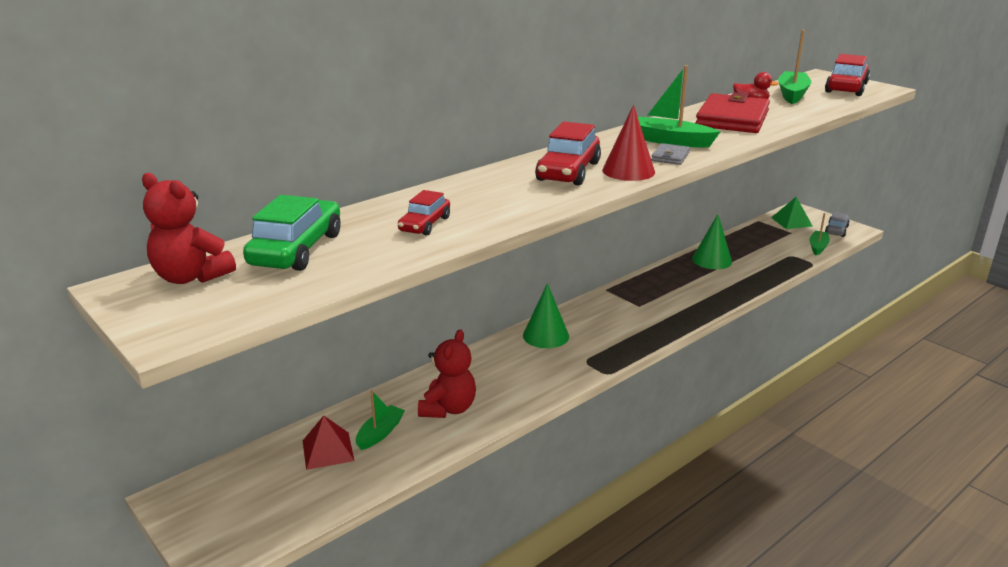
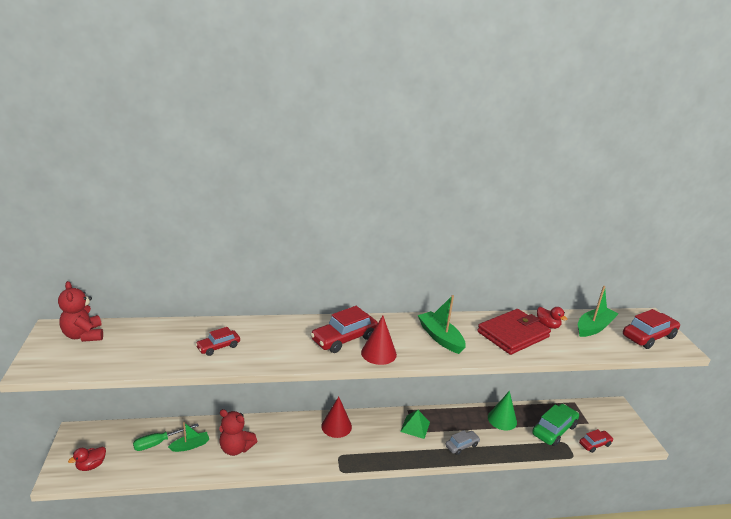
camera: 30 degrees right, 0 degrees up
green car [243,195,341,271] -> green car moved to [532,404,579,446]
red pyramid [303,416,354,470] -> green screwdriver [133,423,199,451]
red teddy bear [418,329,476,418] -> red teddy bear turned 60 degrees clockwise [219,409,257,456]
green cone [523,283,569,348] -> red cone [321,397,352,438]
grey wallet [651,143,690,165] -> none
green pyramid [771,197,812,229] -> green pyramid moved to [400,410,430,439]
green boat [809,213,830,255] -> red car [579,429,614,453]
grey car [825,212,850,237] -> grey car moved to [445,430,480,455]
none -> red duck [68,446,106,471]

